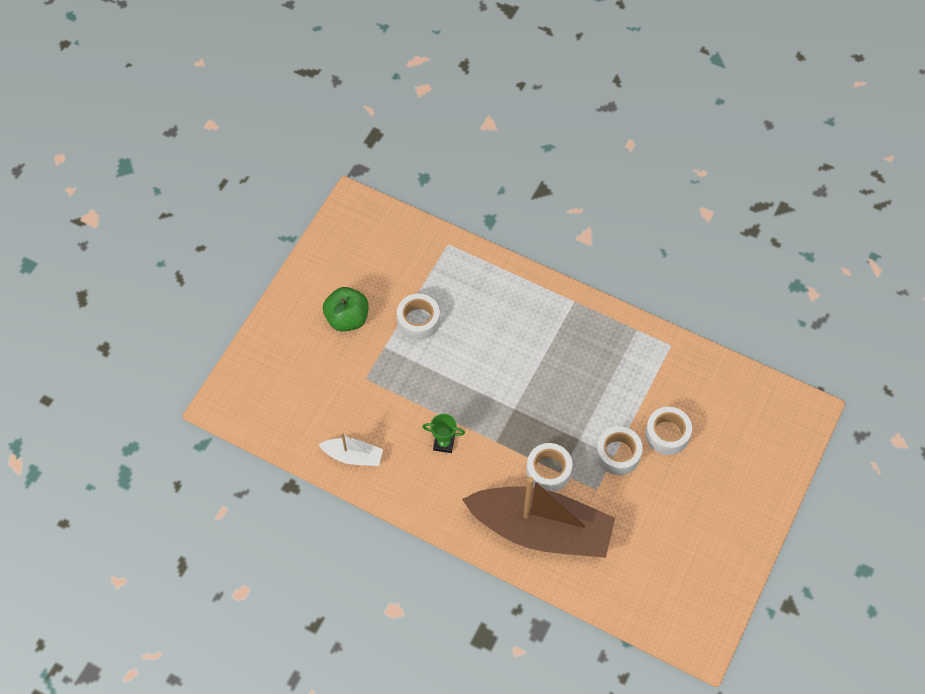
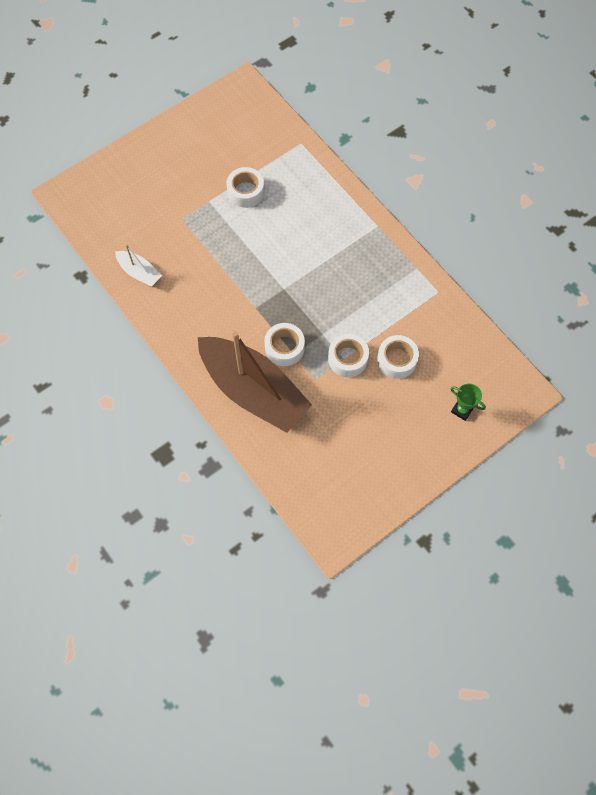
camera: 25 degrees right, 5 degrees up
green apple [323,287,369,332] -> none
green trophy [422,414,465,453] -> green trophy moved to [450,384,486,421]

